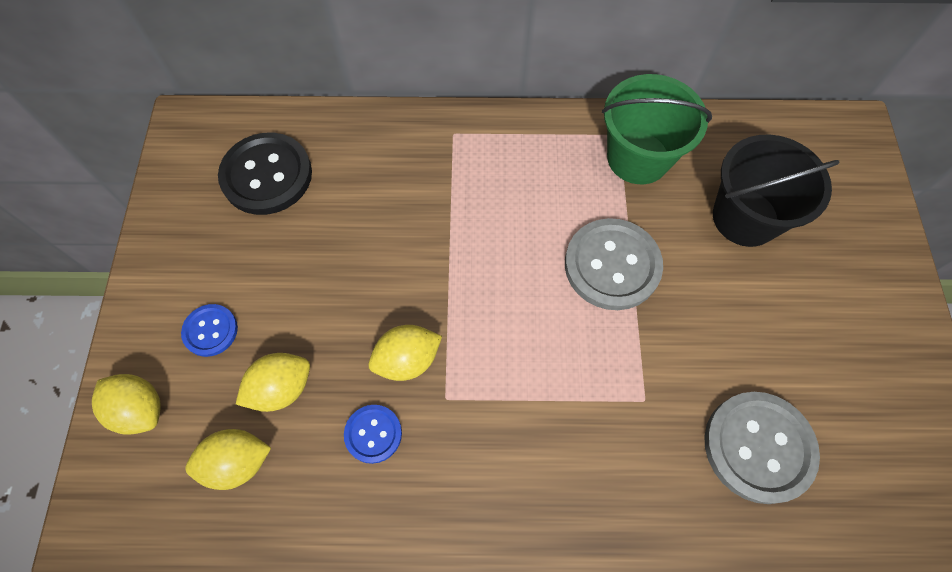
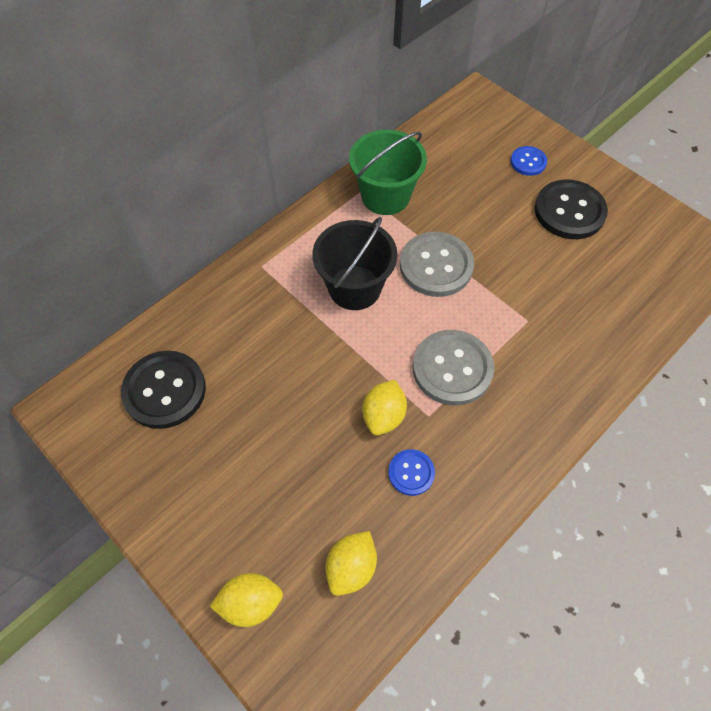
camera: 45 degrees left, 5 degrees down
blue button [181,304,238,357] -> blue button moved to [510,146,547,176]
yellow lemon [236,353,310,412] -> none
grey button [704,392,820,504] -> grey button moved to [413,330,494,405]
black bucket [713,134,840,247] -> black bucket moved to [312,217,397,310]
none -> black button [534,179,608,239]

